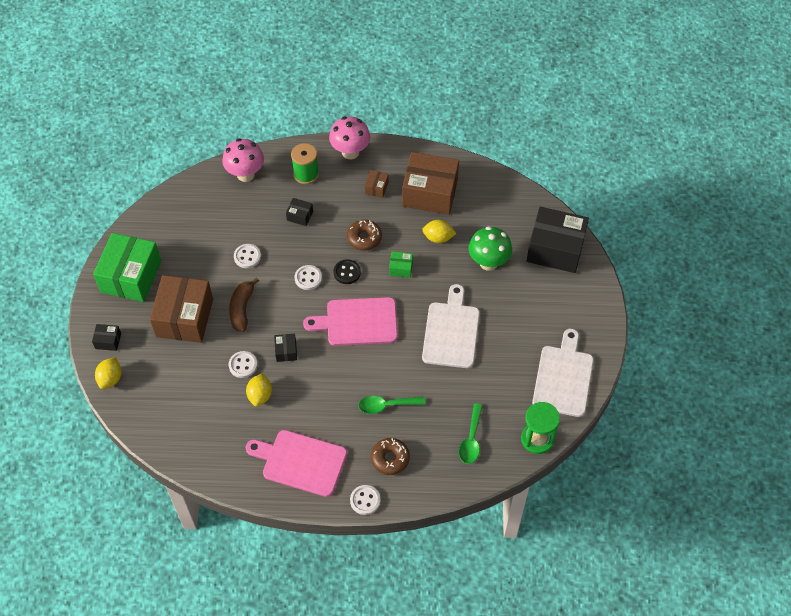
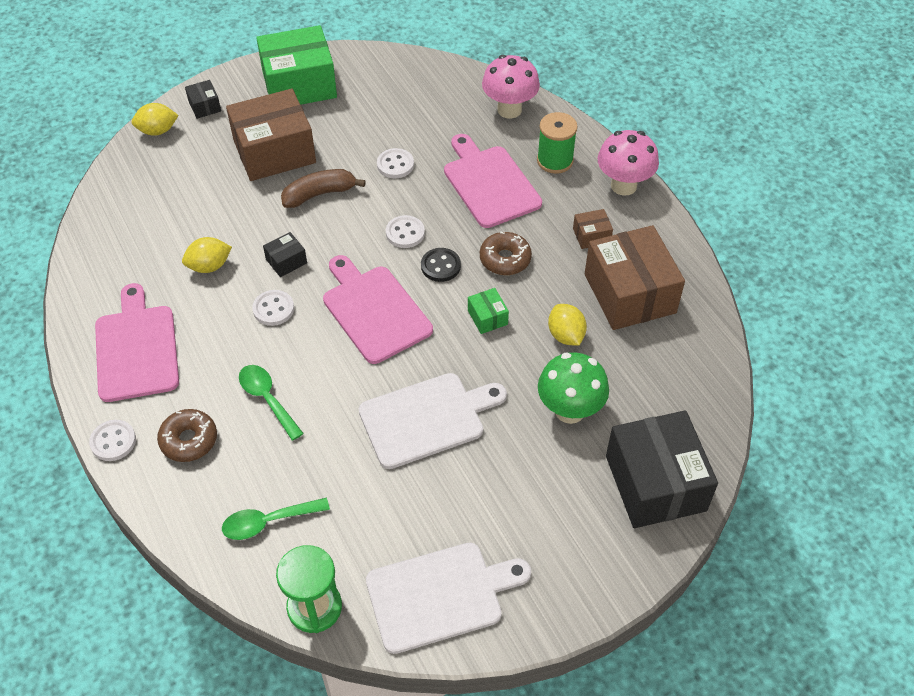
camera: 60 degrees right, 5 degrees down
white button [229,351,257,378] -> white button moved to [252,290,294,326]
black box [286,198,313,226] -> pink cutting board [444,134,542,228]

